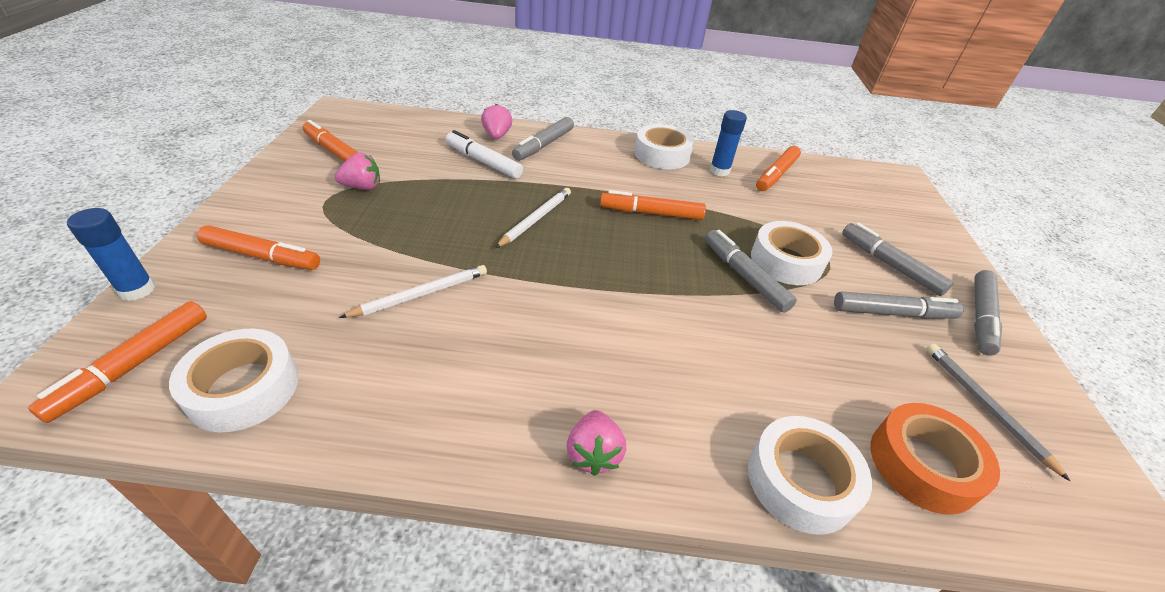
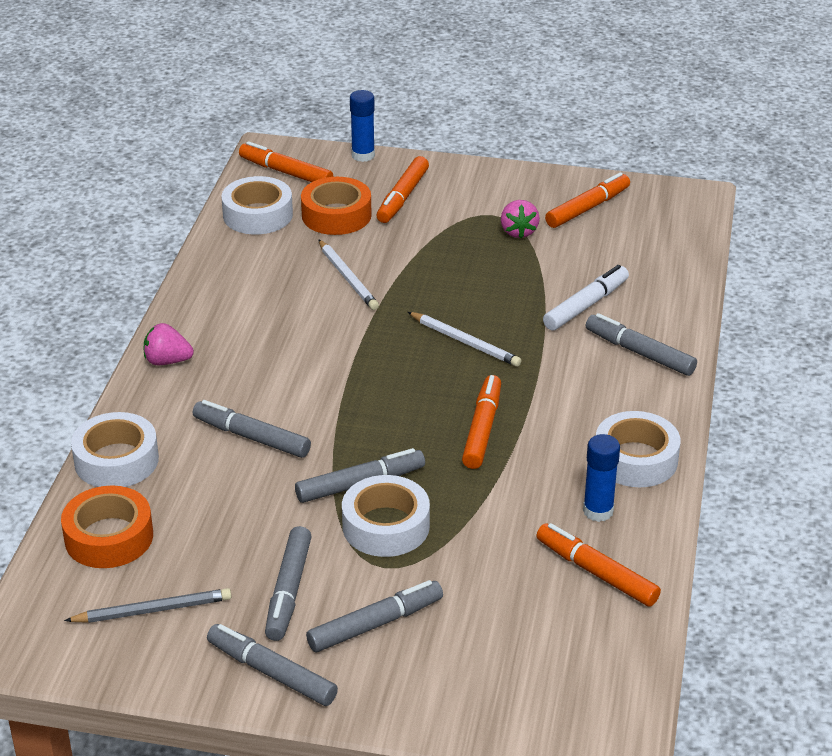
camera: 100 degrees right, 5 degrees down
pink strawberry [481,104,512,139] -> none
none -> grey marker [193,400,311,458]
none -> orange tape [301,177,372,235]

